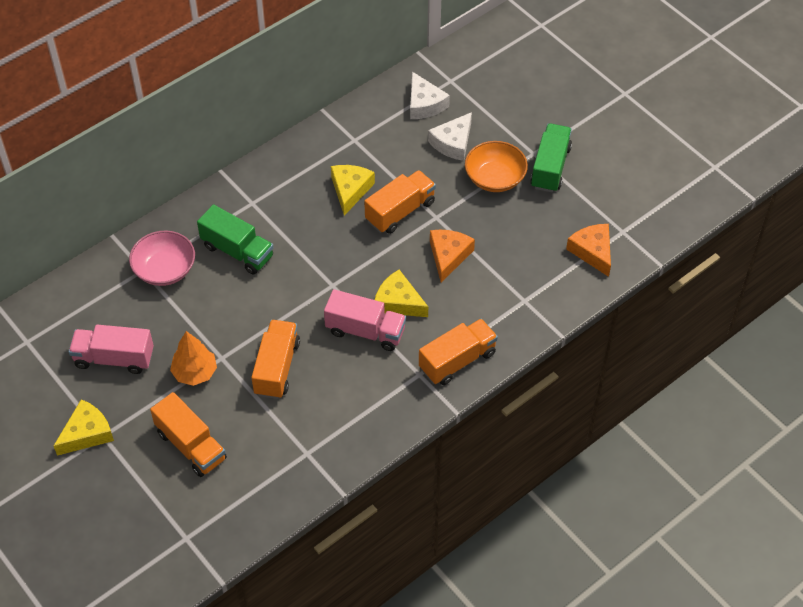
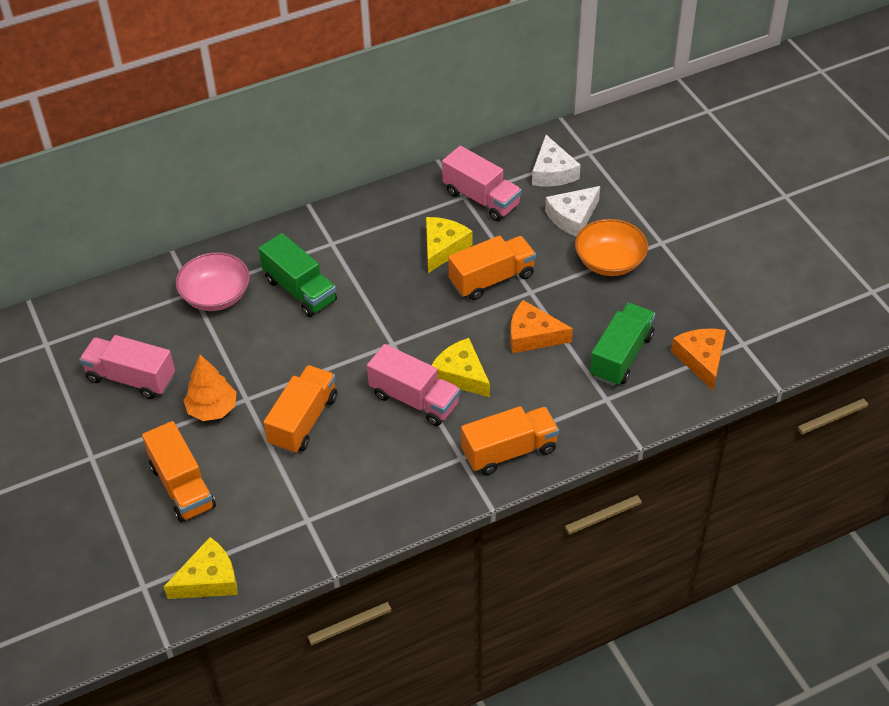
camera: 15 degrees right, 5 degrees down
yellow cheese [54,399,114,456] -> yellow cheese moved to [164,537,238,599]
orange cheese [430,230,475,283] -> orange cheese turned 105 degrees counterclockwise [510,300,573,353]
green truck [530,123,572,193] -> green truck moved to [590,303,655,386]
none -> pink truck [442,146,522,221]

